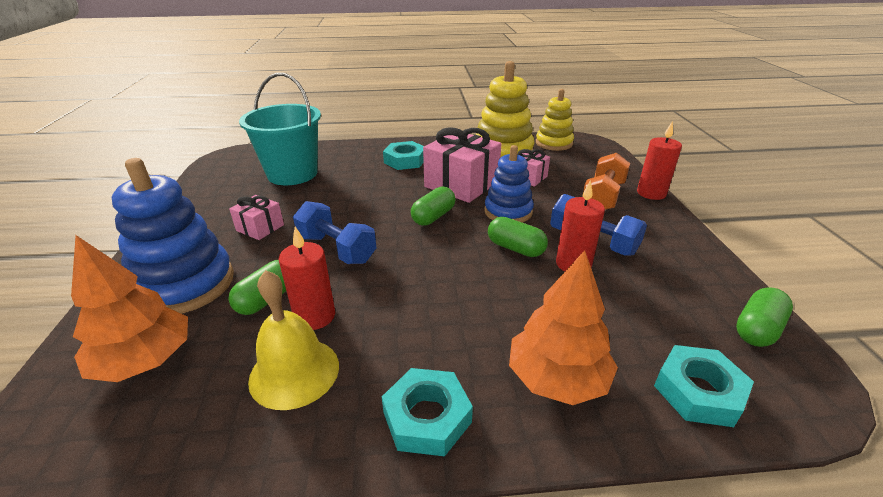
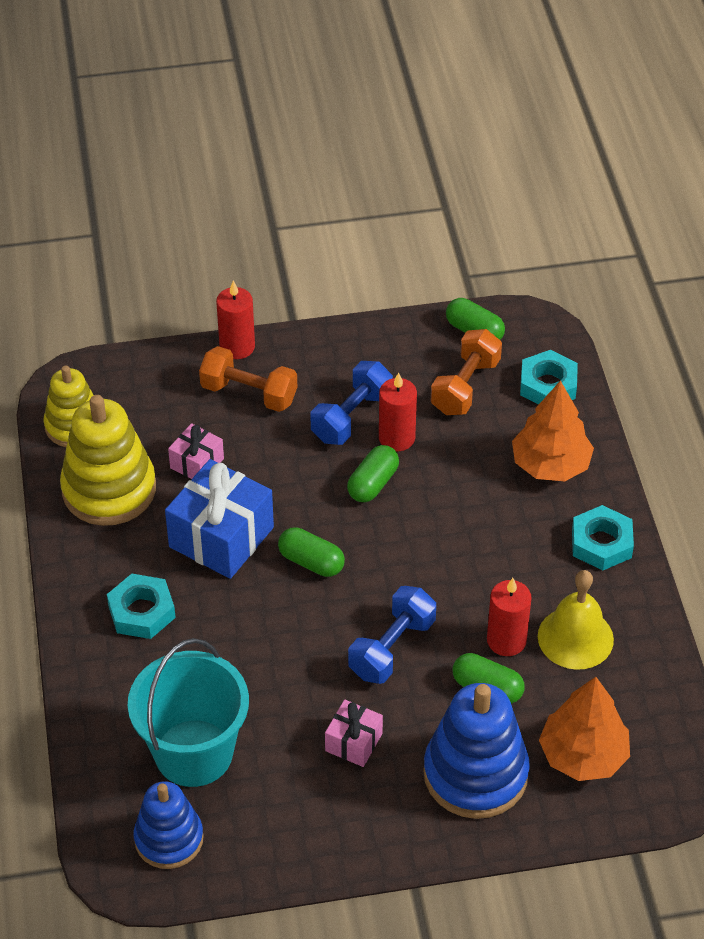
camera: 95 degrees left, 15 degrees up
pink gift [423,127,501,203] -> blue gift [165,459,274,579]
blue stacking toy [484,145,534,223] -> blue stacking toy moved to [134,781,204,869]
none -> orange dumbbell [431,329,502,415]

